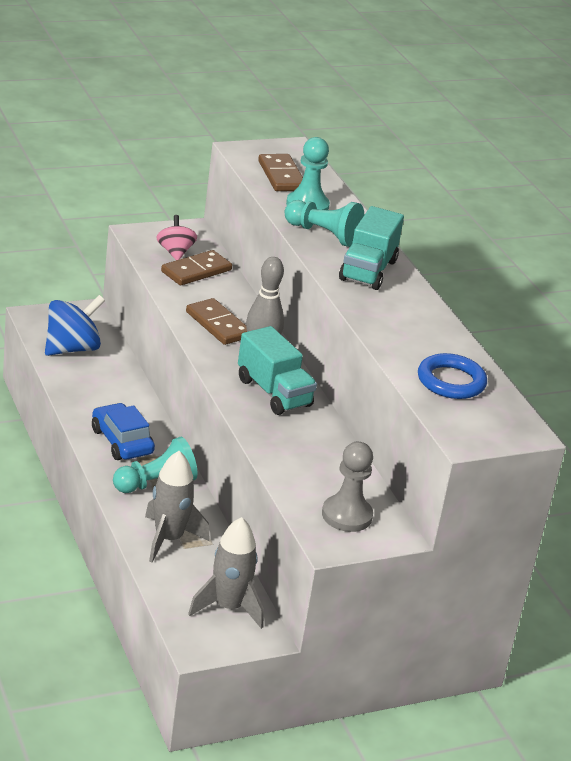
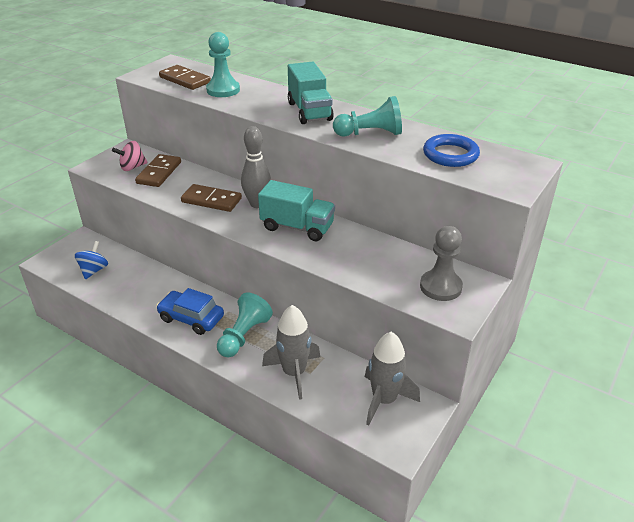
camera: 30 degrees left, 5 degrees up
blue spinning top [45,295,105,356] -> blue spinning top [75,241,108,279], size x0.62
pink spinning top [156,215,197,260] -> pink spinning top turned 75 degrees counterclockwise [112,141,147,171]
turquoise pawn [285,200,364,247] -> turquoise pawn moved to [333,96,402,137]

